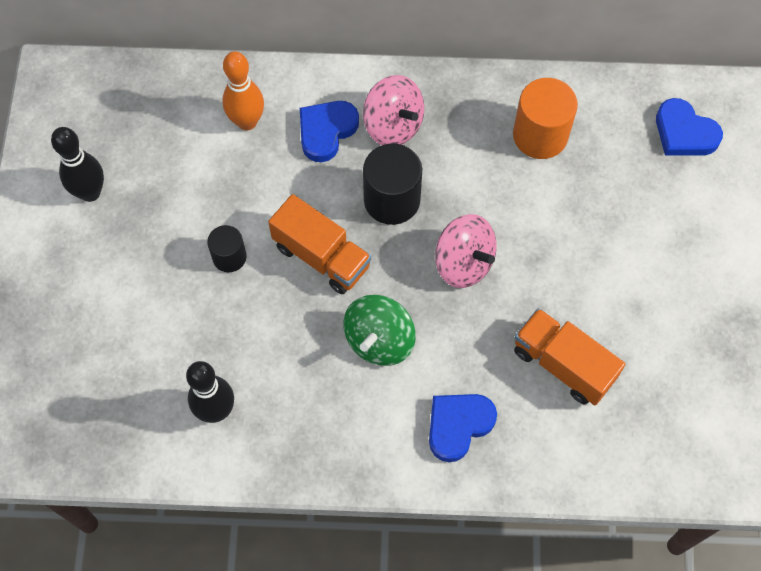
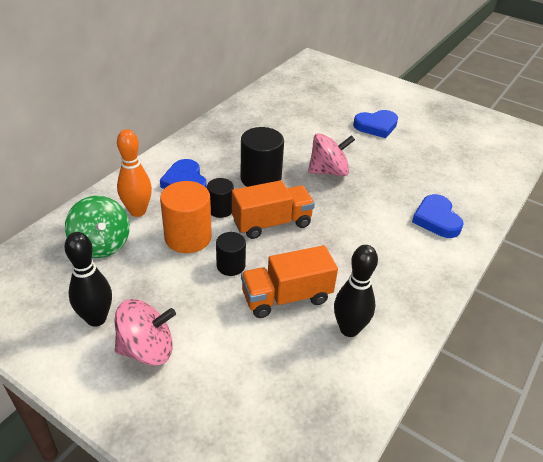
camera: 60 degrees left, 25 degrees down
green spinning top [344,295,415,366] -> green spinning top moved to [65,196,130,258]
pink spinning top [363,75,424,145] -> pink spinning top moved to [115,299,176,366]
orange cylinder [513,78,578,159] -> orange cylinder moved to [160,181,212,253]
orange truck [514,308,626,405] -> orange truck moved to [241,245,338,318]
blue heart [656,98,723,156] -> blue heart moved to [353,110,398,138]
none -> black cylinder [207,178,234,218]

